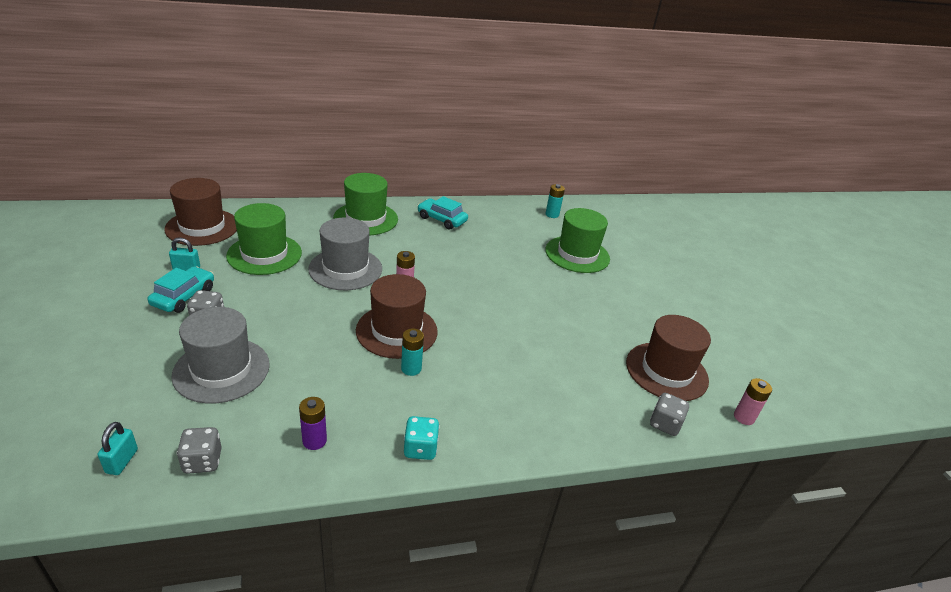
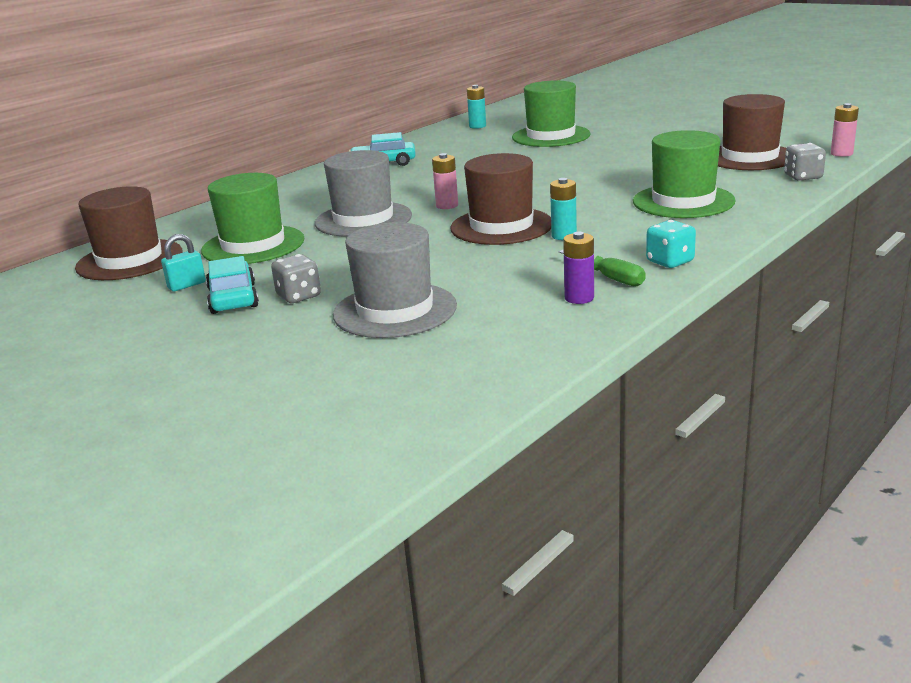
camera: 30 degrees left, 10 degrees down
turquoise padlock [98,422,138,475] -> none
grey dice [177,427,222,474] -> none
green hat [333,173,398,235] -> green hat moved to [633,130,736,218]
none -> green screwdriver [559,250,646,286]

